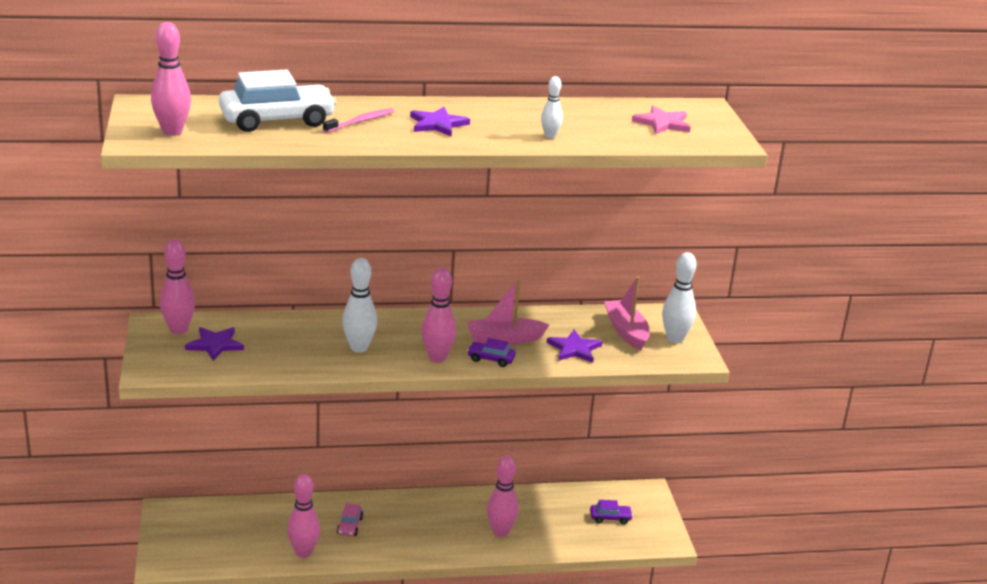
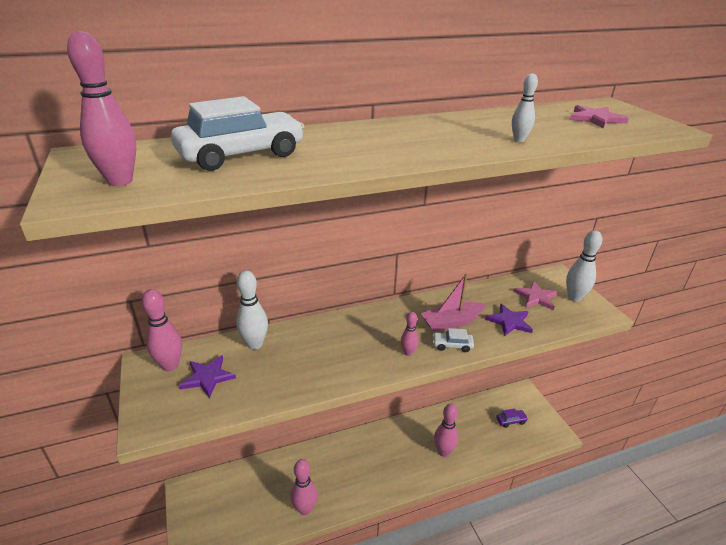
camera: 10 degrees left, 5 degrees up
pink toothbrush [323,108,394,133] -> none
pink car [337,503,363,537] -> none
white bowling pin [342,258,377,353] -> white bowling pin moved to [236,270,268,350]
purple star [410,107,470,136] -> none
pink bowling pin [421,268,456,363] -> pink bowling pin [401,312,419,356], size x0.58
purple car [467,338,516,367] -> white car [432,328,474,352]
pink boat [604,277,650,350] -> pink star [513,281,558,310]

